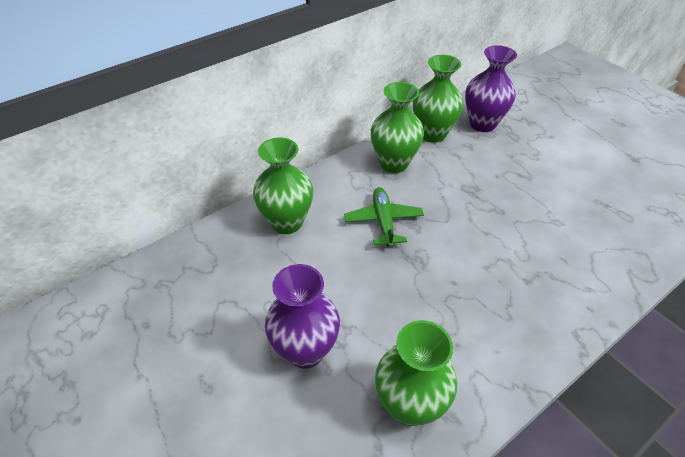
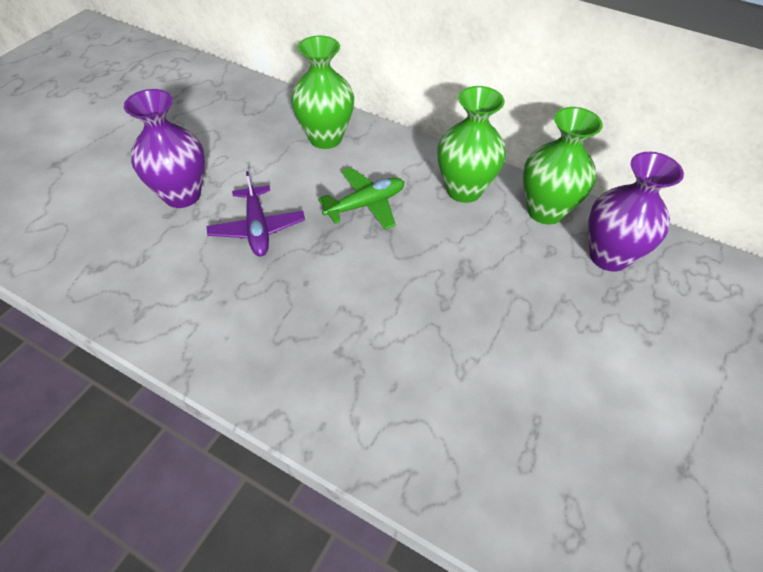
camera: 65 degrees right, 5 degrees up
green vase [375,320,457,426] -> none
none -> purple plane [207,171,305,256]

